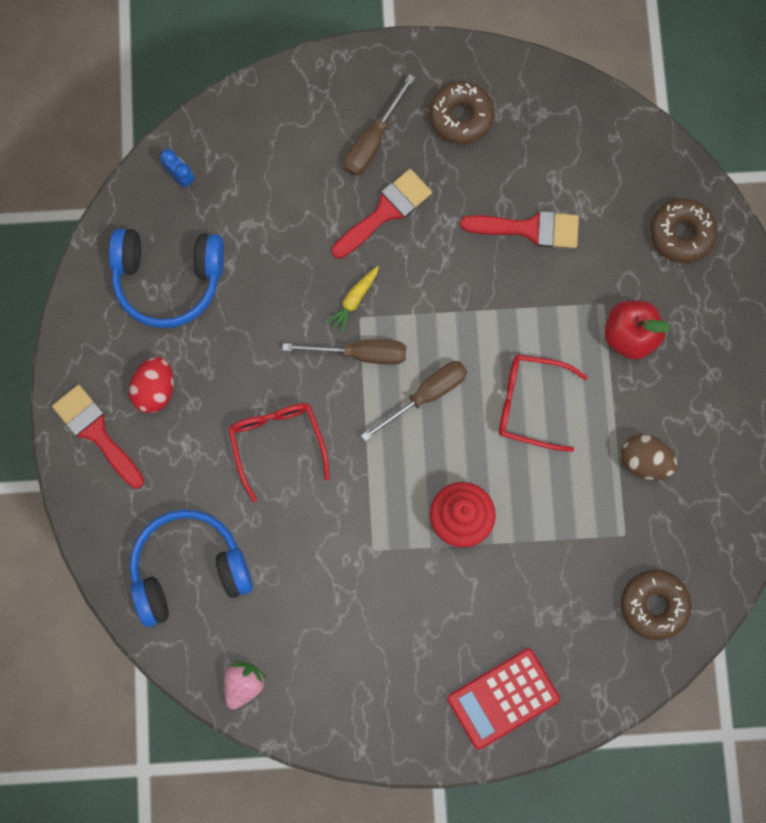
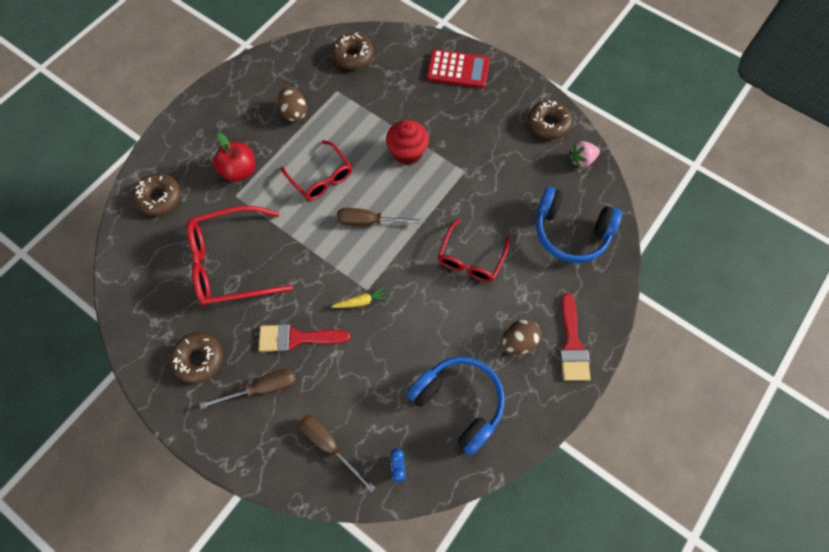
camera: 140 degrees left, 10 degrees down
red egg [129,357,174,413] -> brown egg [501,319,541,355]
brown screwdriver [282,340,406,364] -> brown screwdriver moved to [299,415,375,492]
red brush [460,211,579,248] -> red glasses [187,206,293,306]
none -> brown donut [528,100,573,140]

